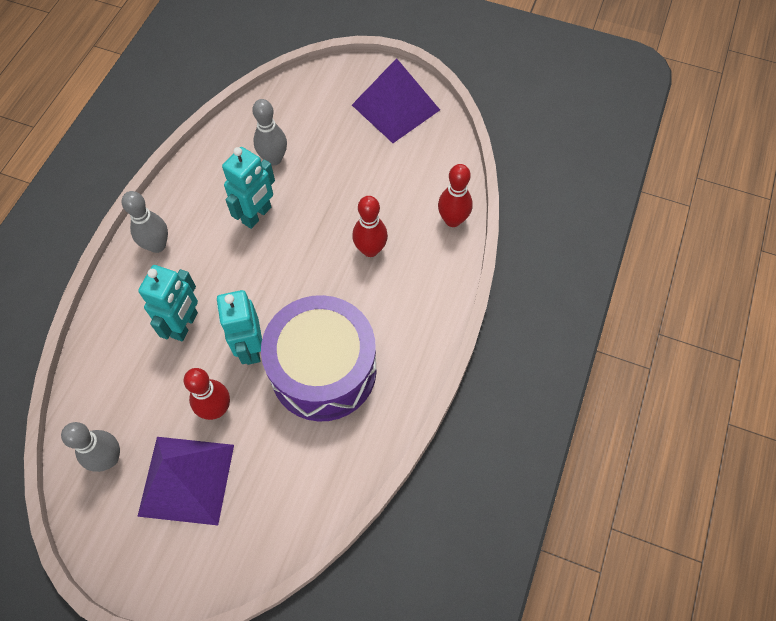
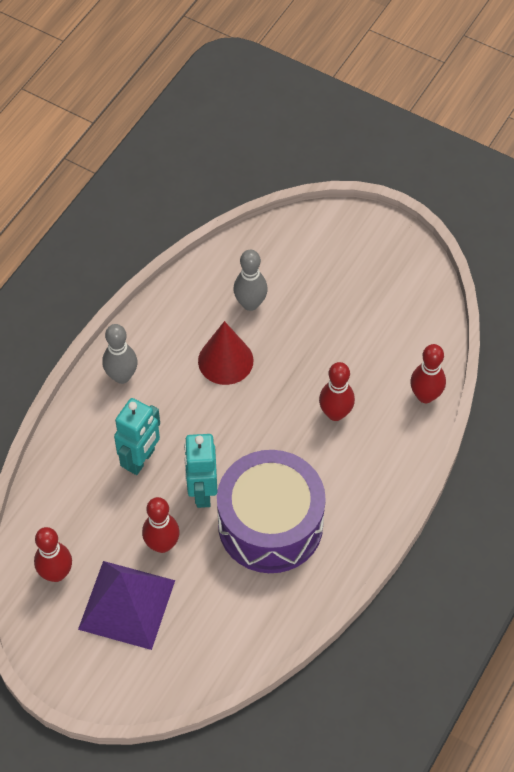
camera: 10 degrees right, 5 degrees down
grey bowling pin [61,422,120,472] -> red bowling pin [34,527,72,582]
turquoise robot [222,147,275,229] -> red cone [198,321,253,385]
purple pyramid [352,58,440,143] -> none

